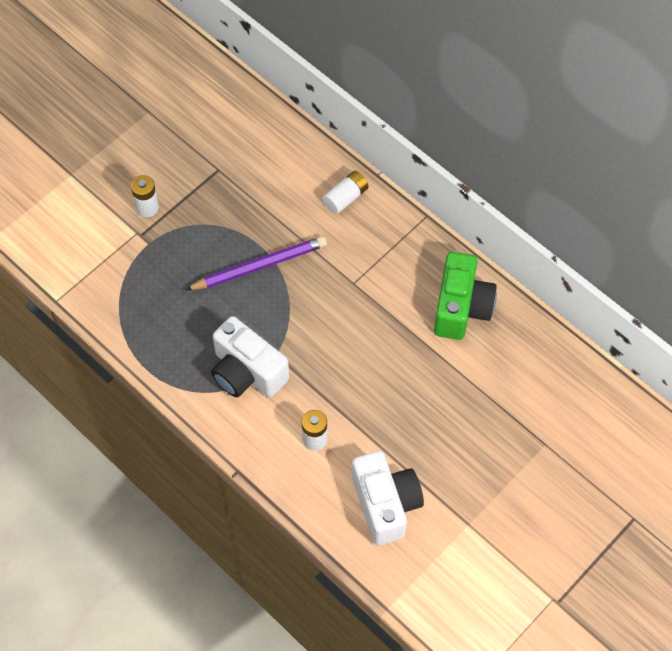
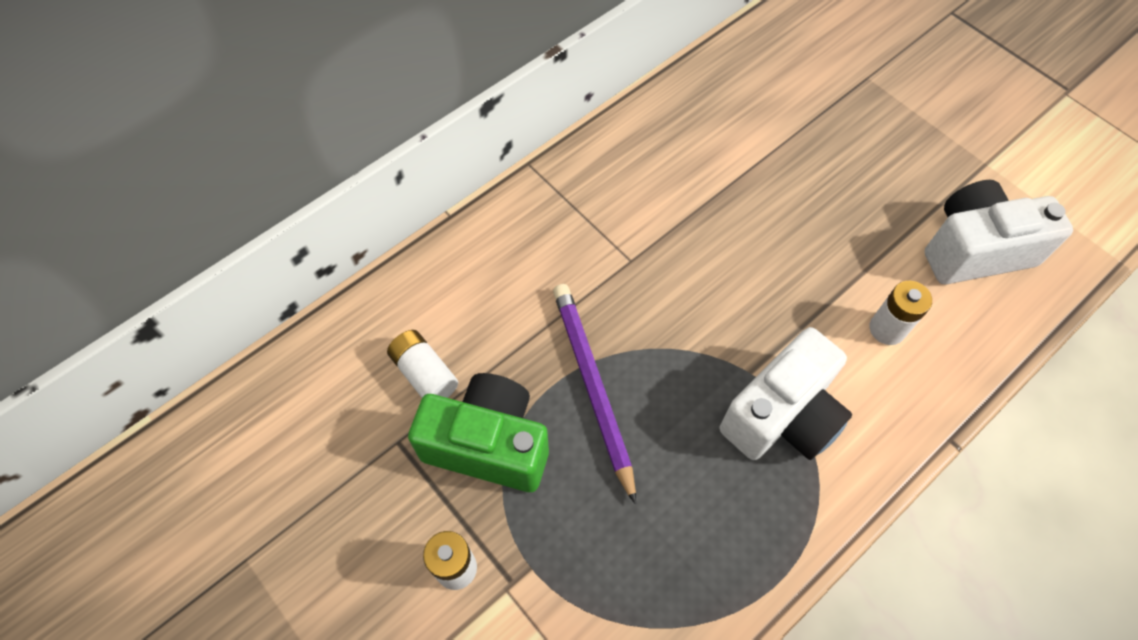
camera: 85 degrees left, 0 degrees up
white battery [323,171,368,214] -> white battery moved to [387,330,458,398]
green camera [434,252,497,340] -> green camera moved to [408,373,549,492]

